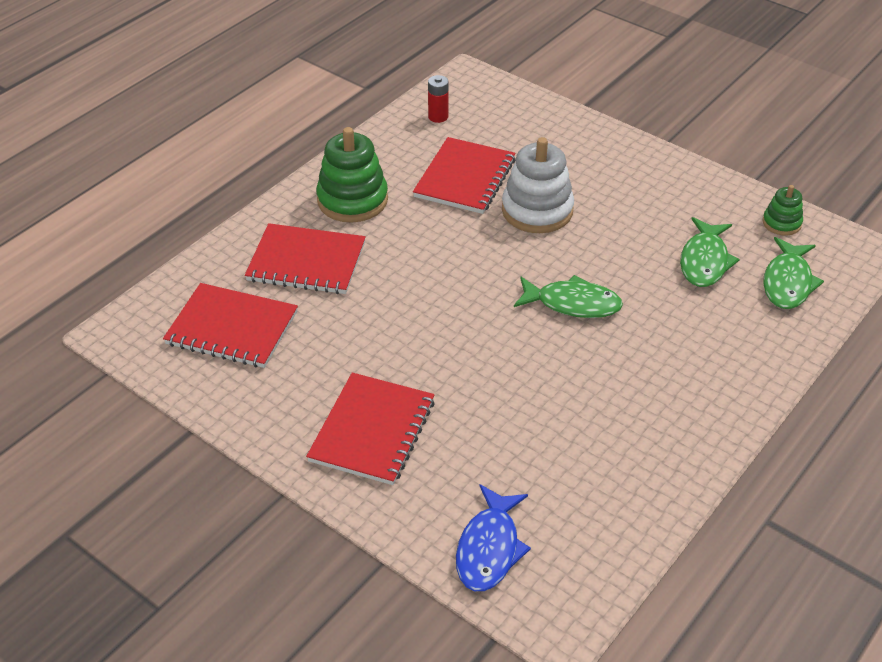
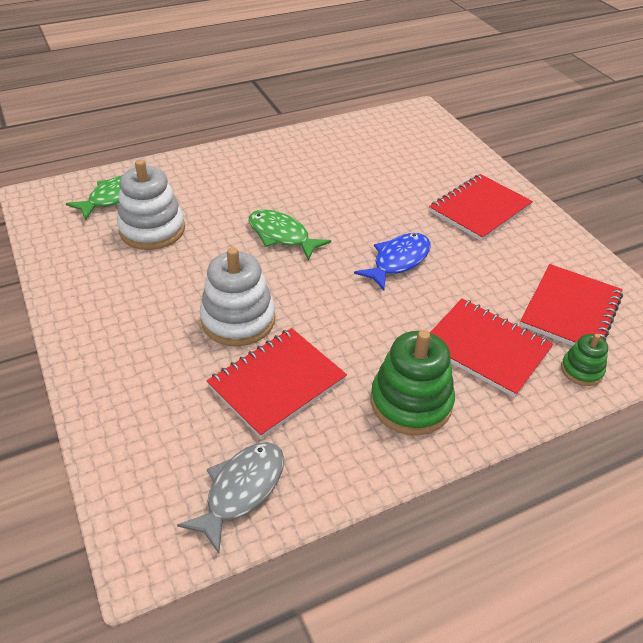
camera: 155 degrees left, 0 degrees up
red notebook [163,283,298,368] -> red notebook turned 75 degrees clockwise [520,264,623,346]
red battery [428,75,449,123] -> grey fish [177,442,284,554]
blue fish [456,484,531,591] -> blue fish moved to [354,233,431,291]
green fish [680,217,740,287] -> white stacking toy [117,159,185,250]
green stacking toy [763,185,803,236] -> green stacking toy moved to [561,334,608,386]

